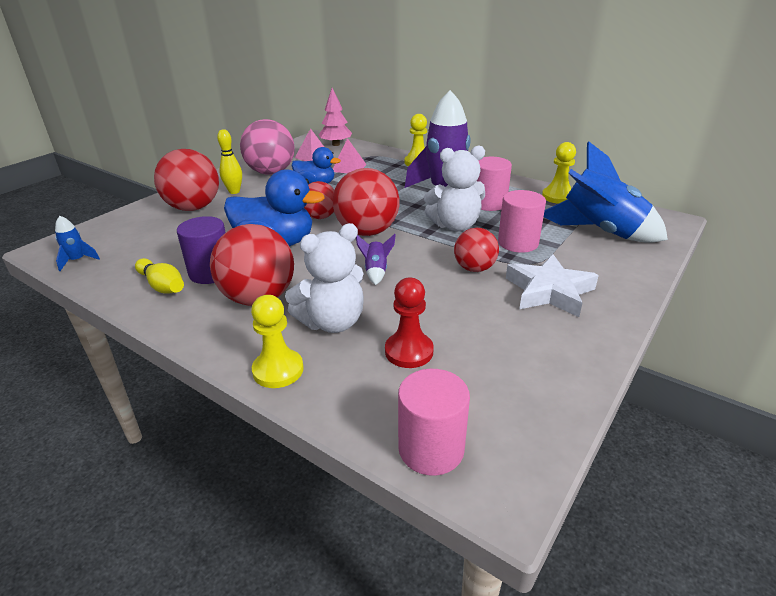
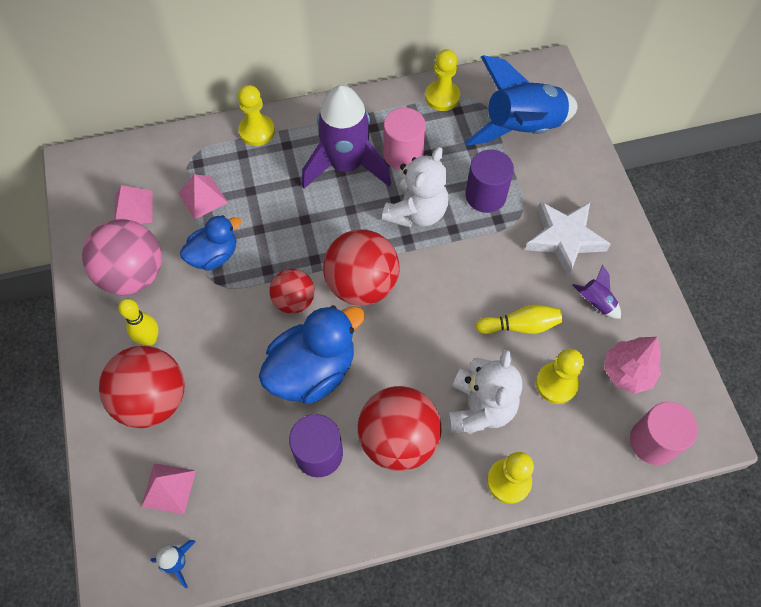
camera: 50 degrees left, 30 degrees up
yellow bowling pin [135,258,184,294] -> yellow bowling pin moved to [476,305,562,334]
pink tree [319,88,352,146] -> pink tree moved to [604,337,661,394]
purple rocket [356,234,396,285] -> purple rocket moved to [572,265,621,319]
red pawn [385,278,434,368] -> yellow pawn [536,349,584,404]
red ball [454,228,499,272] -> none
pink cylinder [498,190,546,253] -> purple cylinder [465,150,514,213]
none -> pink pyramid [141,463,196,514]

